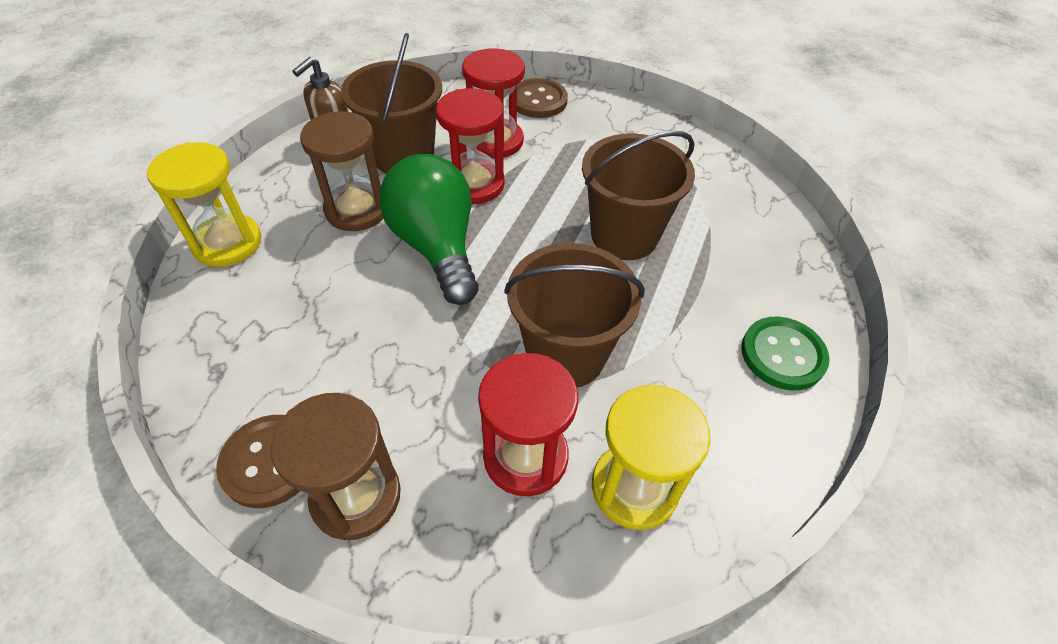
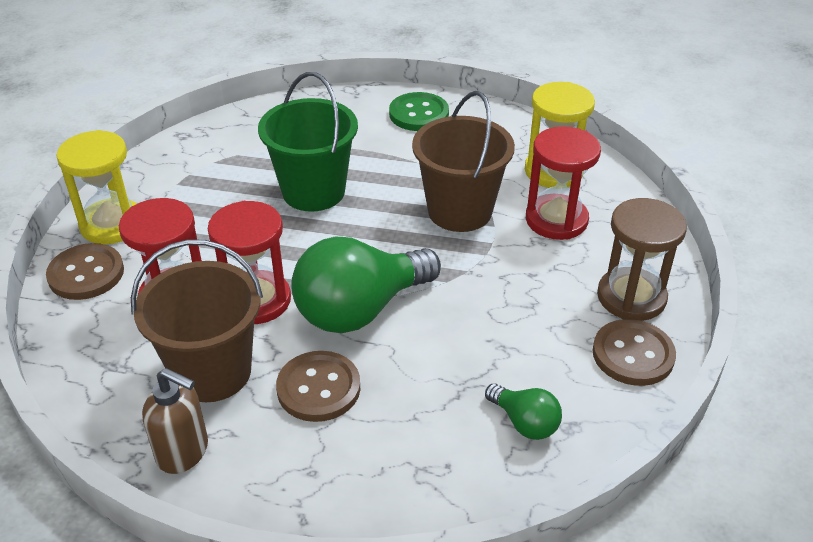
camera: 100 degrees left, 10 degrees down
yellow hourglass [147,142,261,267] -> yellow hourglass moved to [56,130,137,244]
brown hourglass [300,111,384,231] -> brown button [276,351,360,422]
brown bucket [582,131,695,260] -> green bucket [258,72,358,212]
none -> green light bulb [485,384,562,440]

